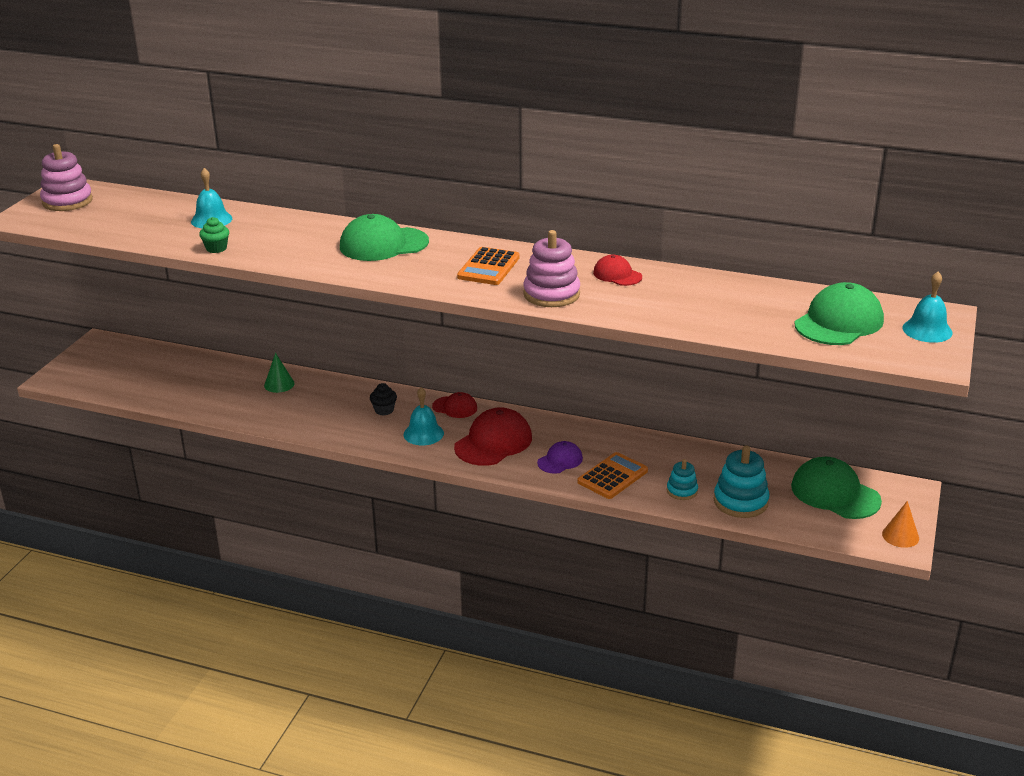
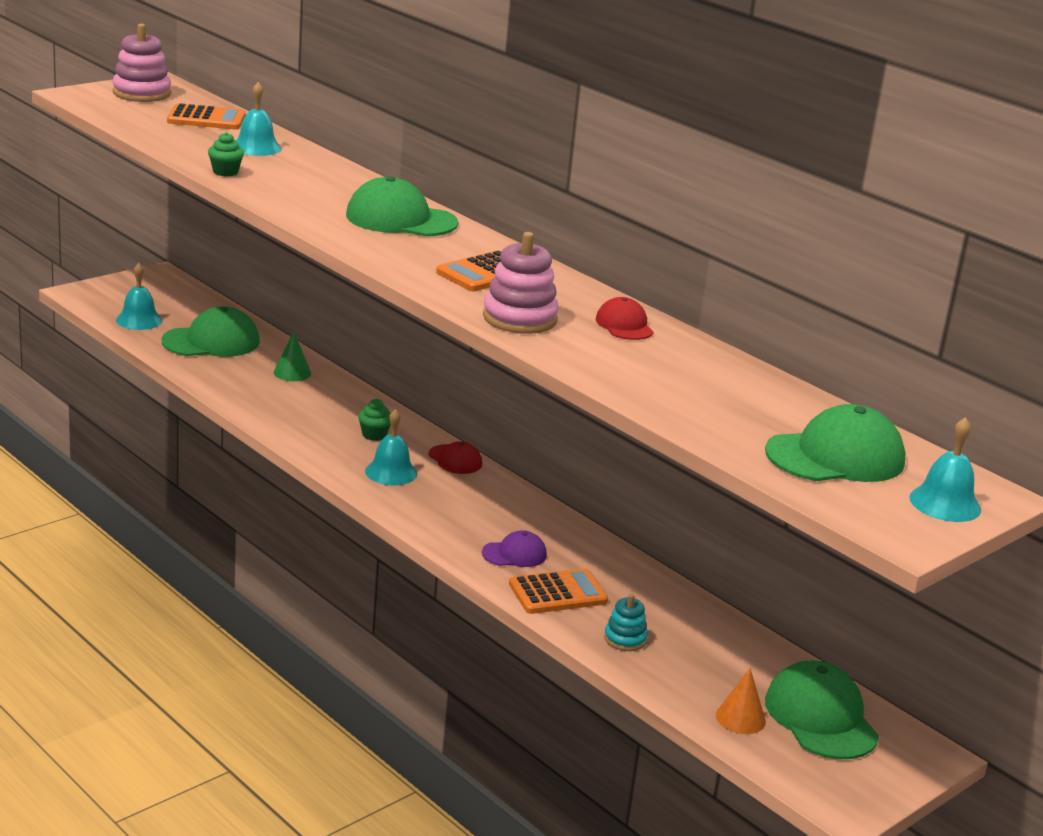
camera: 25 degrees right, 5 degrees down
black cupcake [370,383,397,416] -> green cupcake [358,399,391,441]
red cap [454,407,532,466] -> none
turquoise stacking toy [714,446,769,518] -> none
orange cone [882,501,919,548] -> orange cone moved to [716,668,766,734]
none -> turquoise bell [116,263,162,330]
none -> green cap [161,306,260,357]
none -> orange calculator [167,103,245,130]

